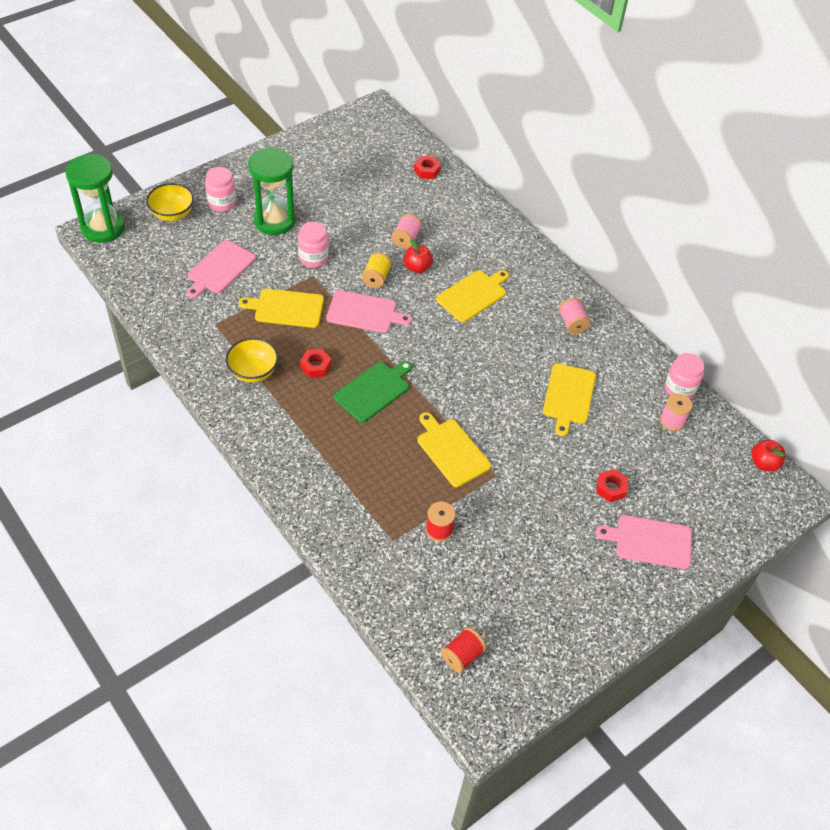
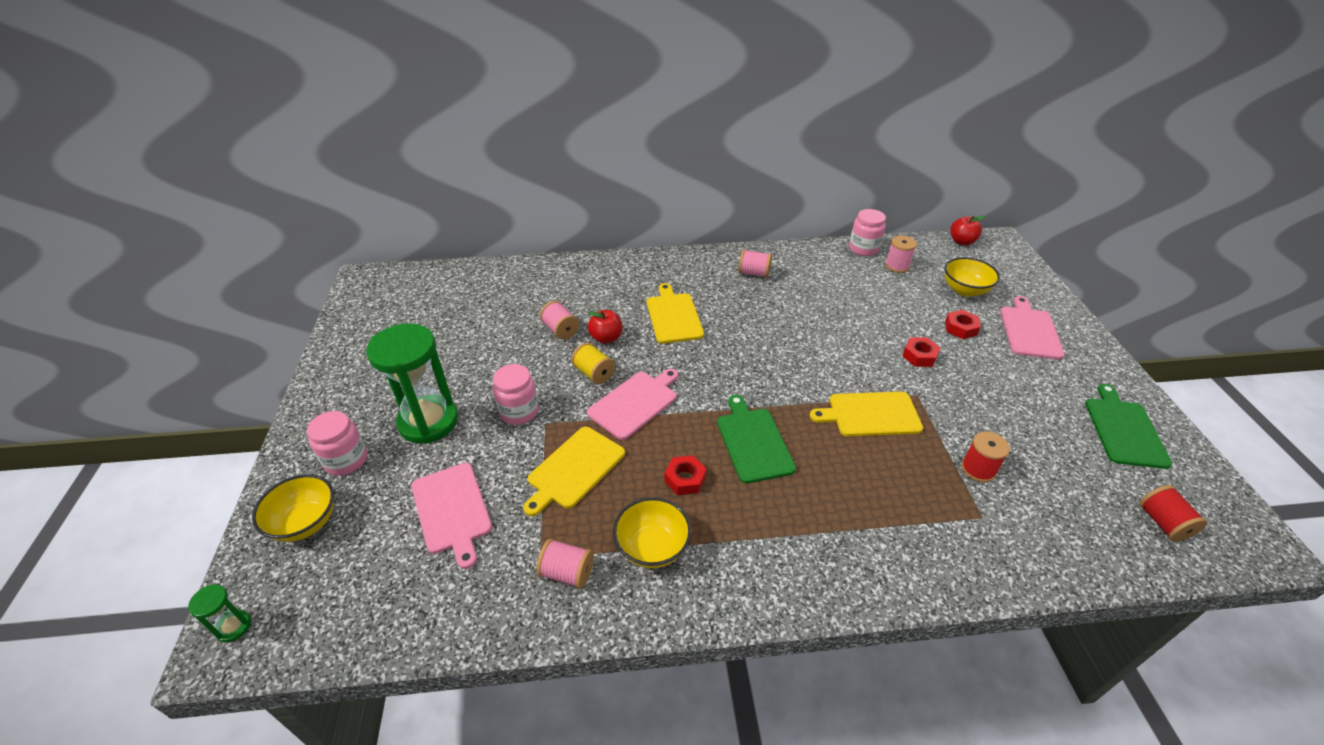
camera: 55 degrees left, 10 degrees down
green hourglass [65,154,125,243] -> green hourglass [188,585,251,642], size x0.42
red nut [414,156,441,179] -> red nut moved to [902,337,940,367]
yellow cutting board [543,363,596,436] -> none
pink cutting board [595,515,692,569] -> pink cutting board turned 150 degrees clockwise [1000,296,1065,359]
none -> pink spool [536,538,594,589]
none -> yellow bowl [944,257,1000,297]
none -> green cutting board [1085,384,1172,469]

